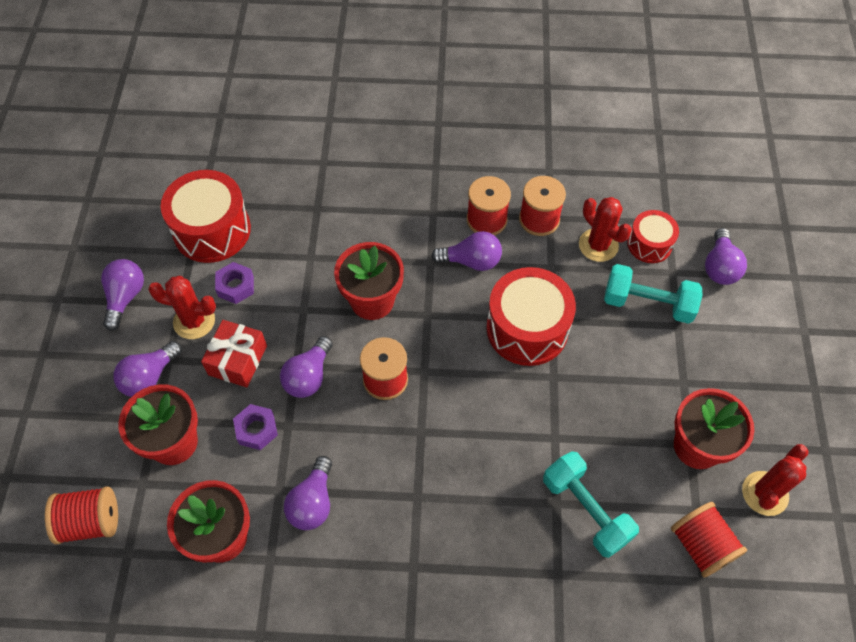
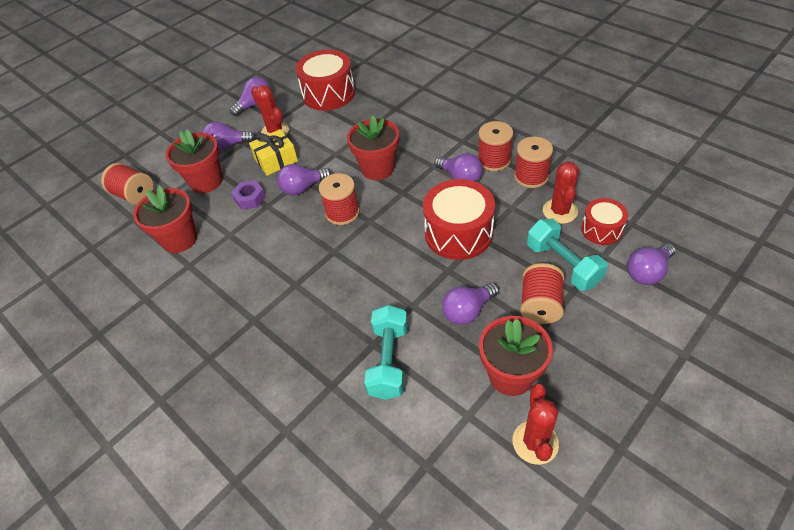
camera: 45 degrees right, 10 degrees down
red gift [201,320,267,387] -> yellow gift [249,129,298,176]
purple nut [215,262,254,304] -> none
purple light bulb [284,456,332,530] -> purple light bulb moved to [442,283,499,325]
red spool [671,502,747,578] -> red spool moved to [520,263,564,324]
red cactus [742,444,808,516] -> red cactus turned 75 degrees counterclockwise [513,384,559,465]

